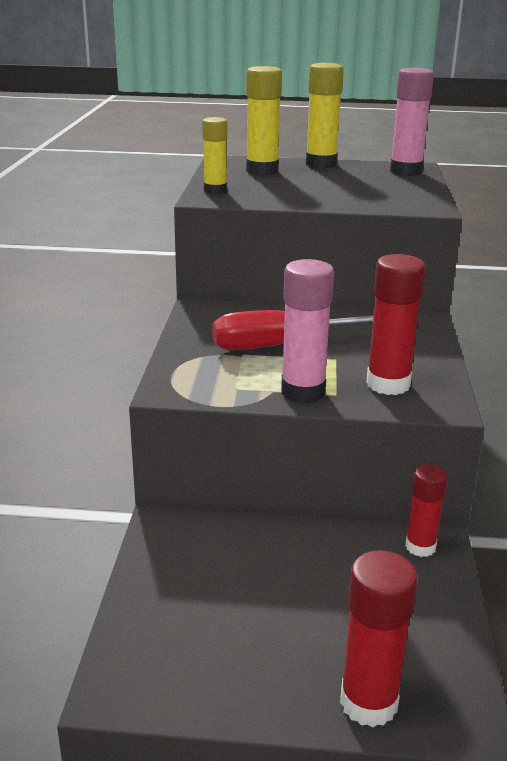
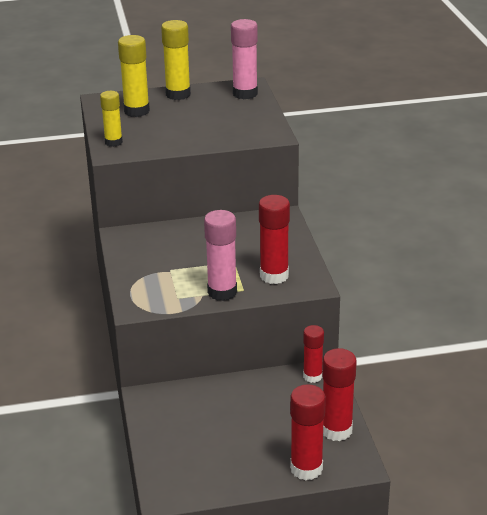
camera: 15 degrees left, 5 degrees up
red screwdriver [212,310,374,350] -> none
none -> red glue stick [322,348,357,441]

